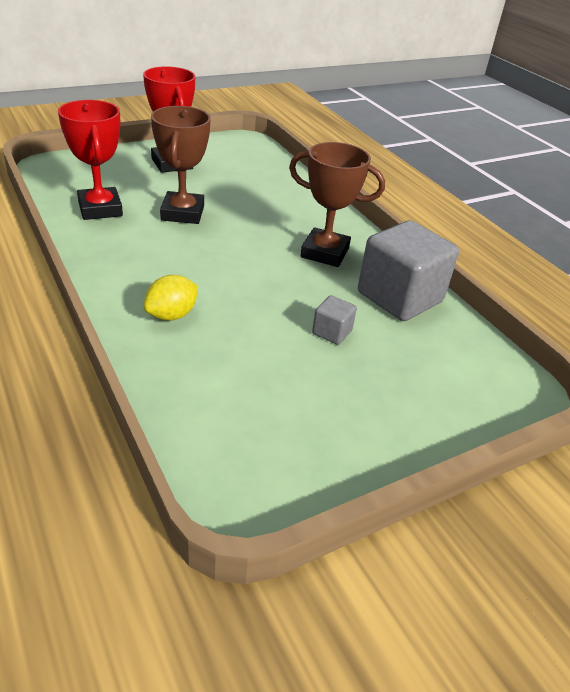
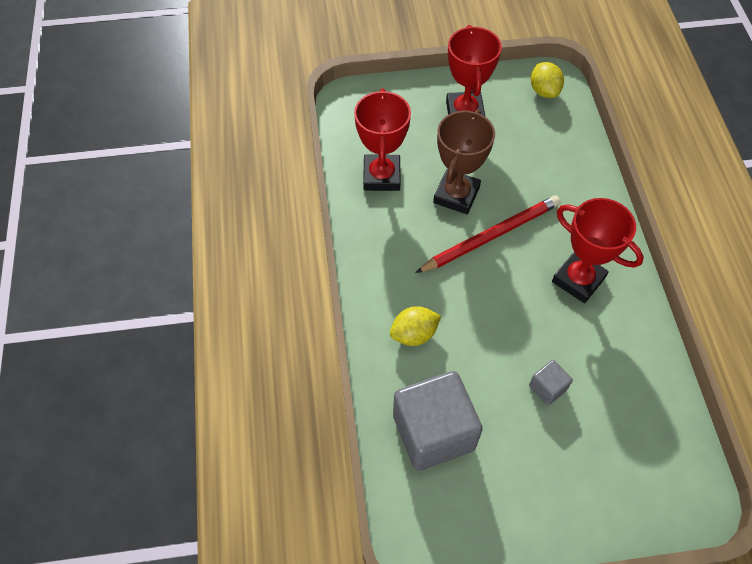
camera: 25 degrees right, 20 degrees up
brown trophy [289,142,385,267] -> red trophy [552,198,644,303]
grey cube [358,220,459,321] -> grey cube moved to [393,371,483,471]
none -> red pencil [415,196,561,273]
none -> yellow lemon [531,62,564,98]

